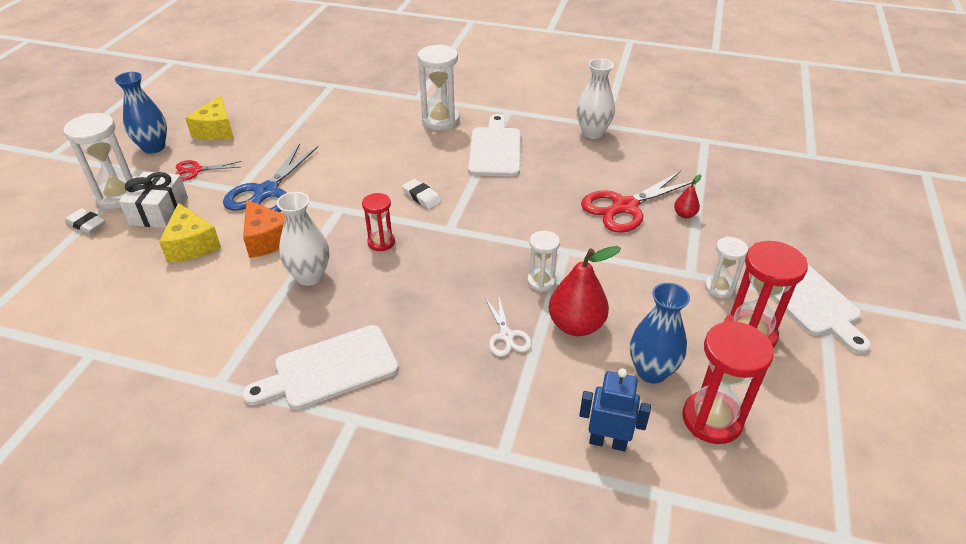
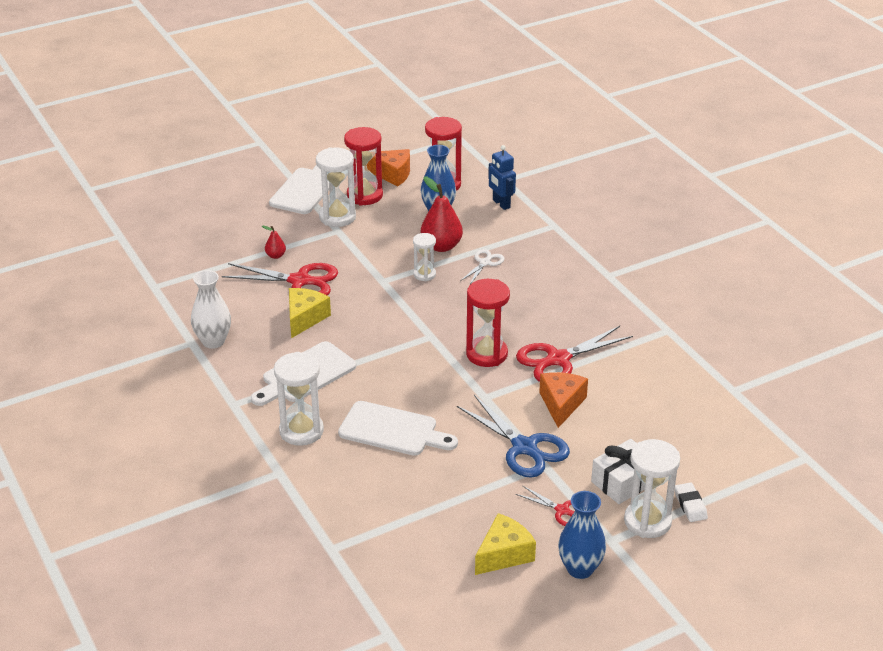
camera: 135 degrees left, 5 degrees down
yellow cheese [159,203,221,262] -> yellow cheese moved to [289,288,331,338]
blue scissors [223,144,318,212] -> blue scissors turned 75 degrees clockwise [457,395,570,478]
white cutting board [242,325,399,409] -> white cutting board moved to [338,401,458,456]
white vase [277,192,329,286] -> red scissors [516,326,633,382]
red hourglass [362,193,395,251] -> red hourglass [466,279,510,367], size x1.71
white eraser [402,179,442,209] -> none
white hourglass [705,236,748,298] -> white hourglass [316,147,356,227], size x1.71
none -> orange cheese [367,149,410,187]

